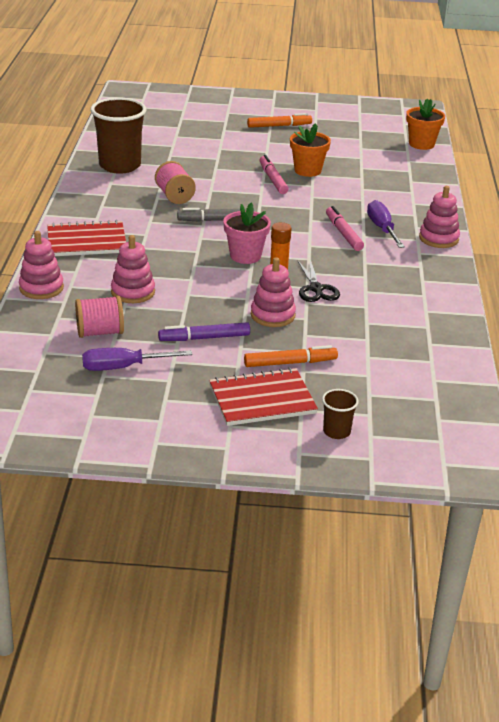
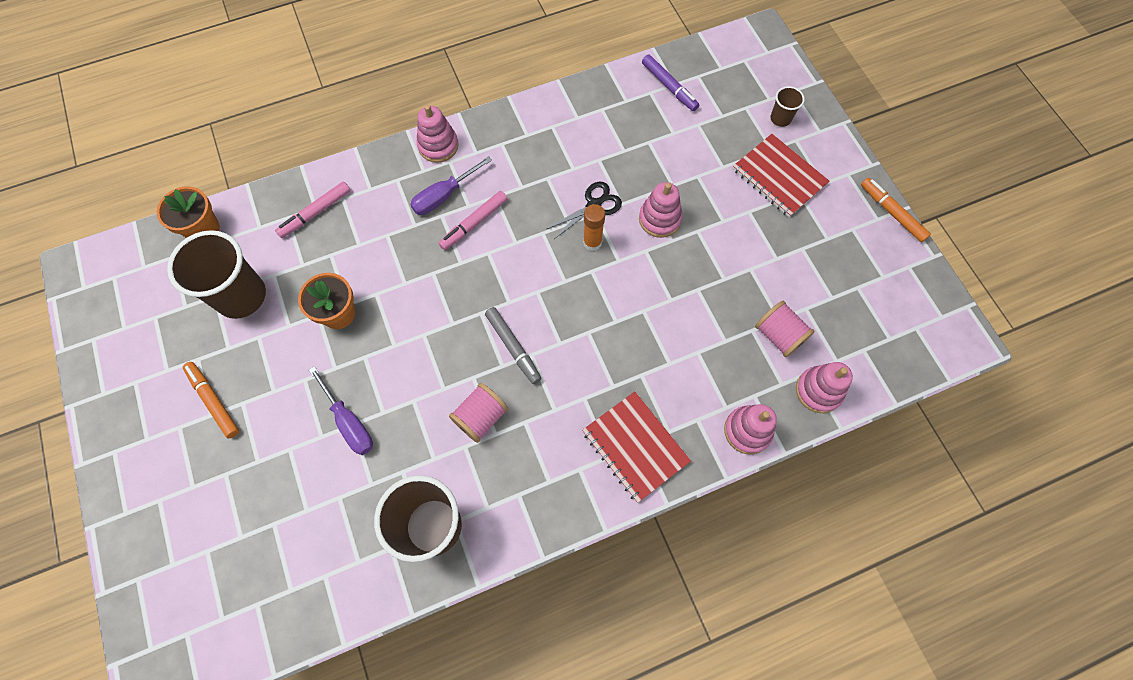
camera: 115 degrees left, 35 degrees up
purple screwdriver [82,348,192,371] -> purple screwdriver moved to [309,366,373,455]
pink stacking toy [111,235,155,303] -> pink stacking toy moved to [796,362,853,413]
purple marker [158,322,250,341] -> purple marker moved to [642,54,699,111]
pink flower pot [224,203,271,264] -> none
orange marker [244,345,338,367] -> orange marker moved to [861,178,931,242]
pink marker [260,155,288,194] -> pink marker moved to [275,181,351,238]
none -> brown cup [167,230,266,319]

